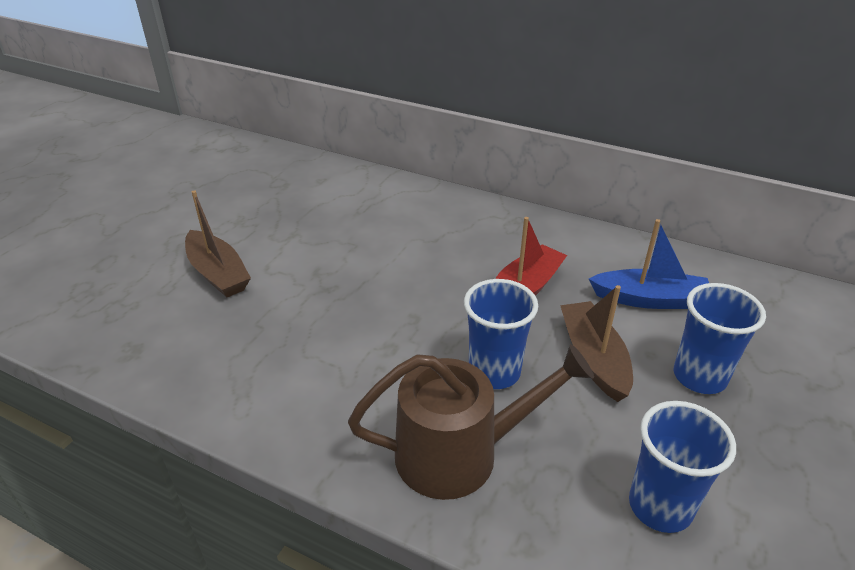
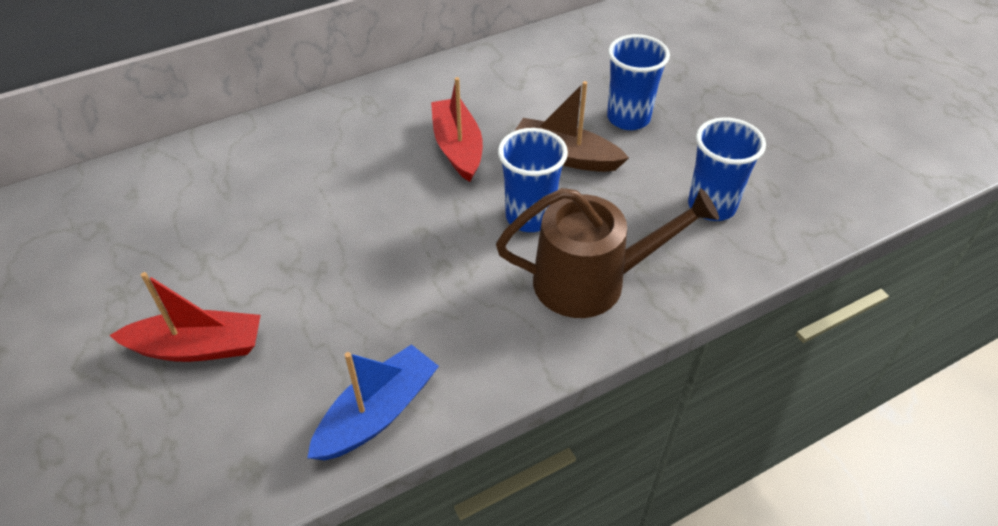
camera: 55 degrees left, 10 degrees up
brown boat [185,191,251,297] -> red boat [109,272,261,362]
brown watering can [348,344,594,500] -> brown watering can turned 60 degrees clockwise [496,188,719,318]
blue boat [589,219,709,309] -> blue boat moved to [307,344,439,460]

